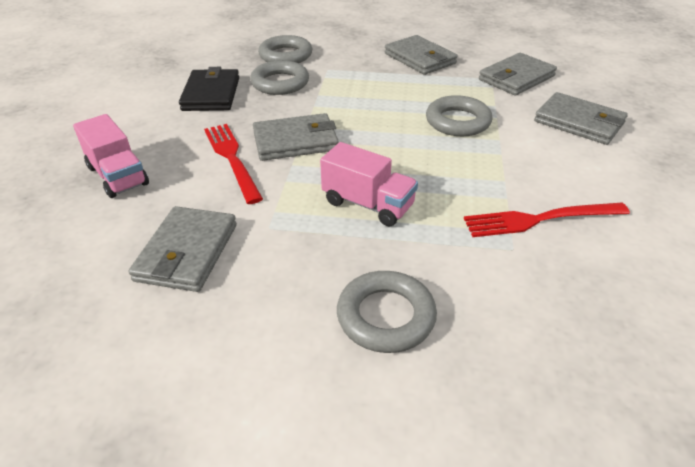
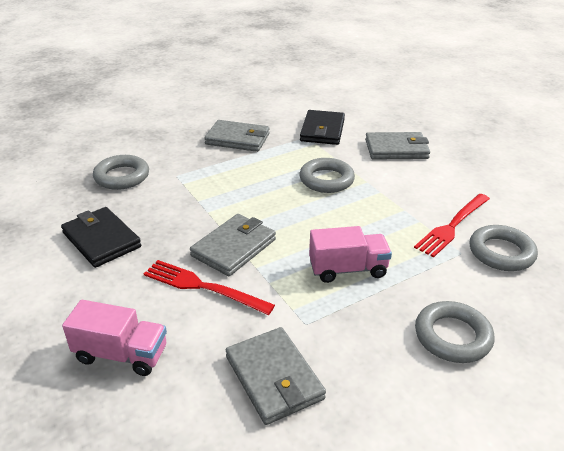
camera: 40 degrees left, 5 degrees down
grey ring [250,60,309,95] -> grey ring moved to [470,225,538,271]
grey wallet [479,53,557,96] -> black wallet [300,110,345,145]

